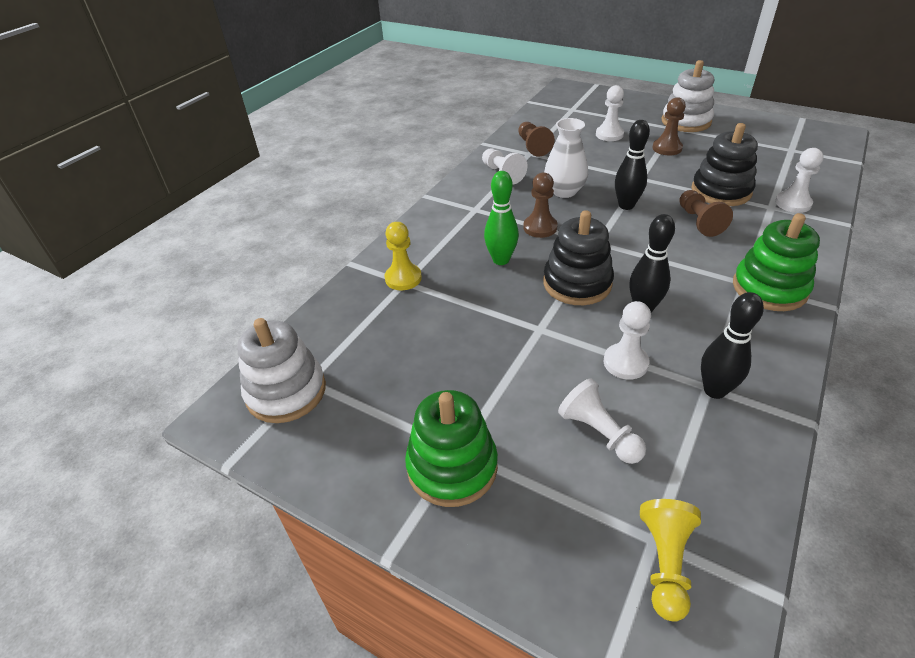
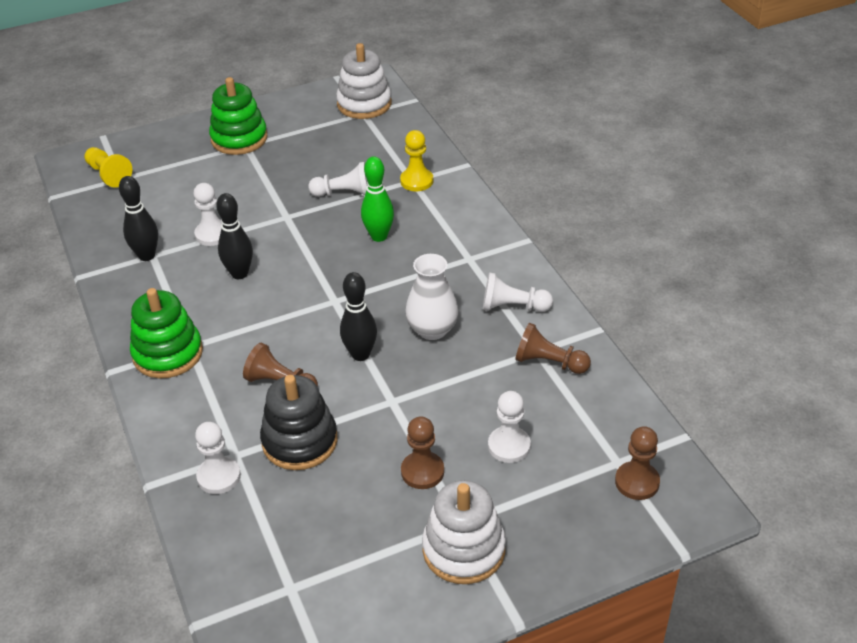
camera: 125 degrees right, 0 degrees up
brown pawn [523,172,558,238] -> brown pawn moved to [615,426,660,500]
black stacking toy [543,210,614,305] -> none
white pawn [558,378,646,464] -> white pawn moved to [308,162,368,197]

